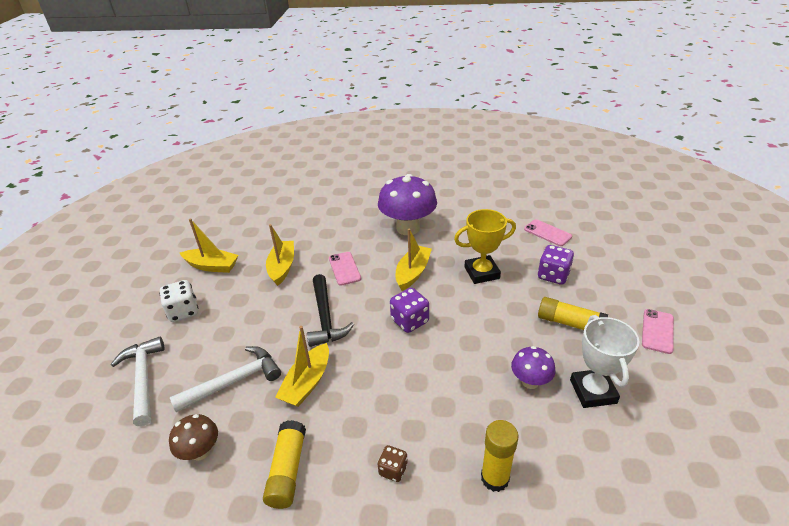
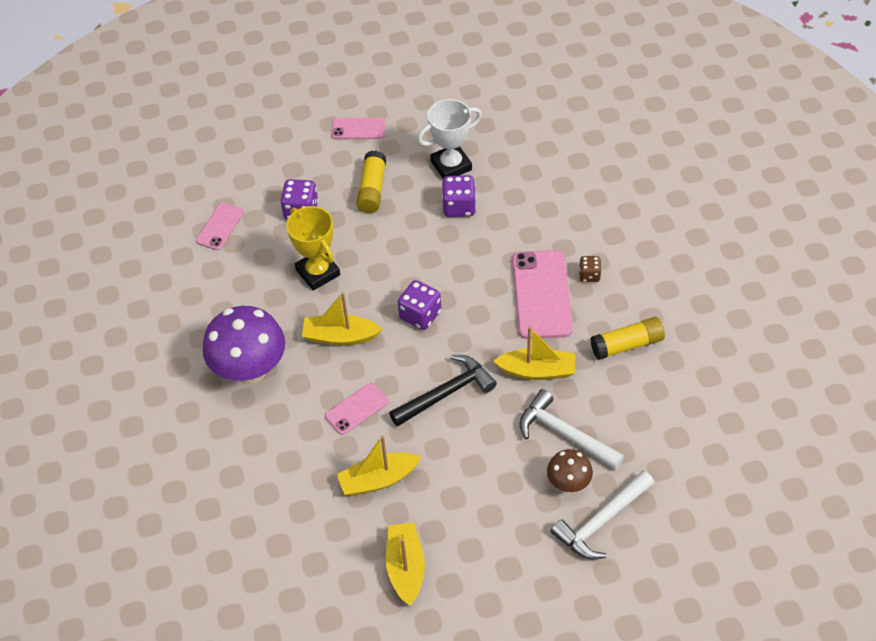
camera: 110 degrees left, 15 degrees up
white dice [159,280,198,322] -> none
brown mushroom [169,414,218,461] -> brown mushroom moved to [547,449,593,492]
yellow glue stick [481,420,519,492] -> none
purple mushroom [511,346,555,389] -> purple dice [442,175,476,217]
none -> pink phone [512,250,573,339]

